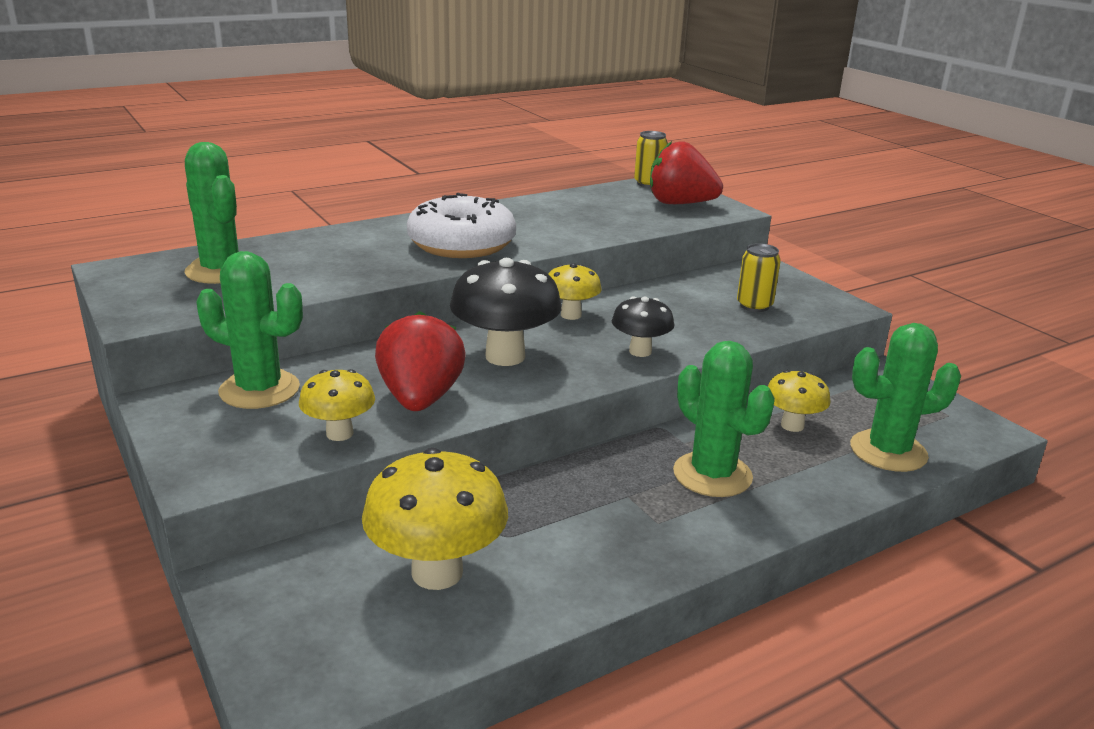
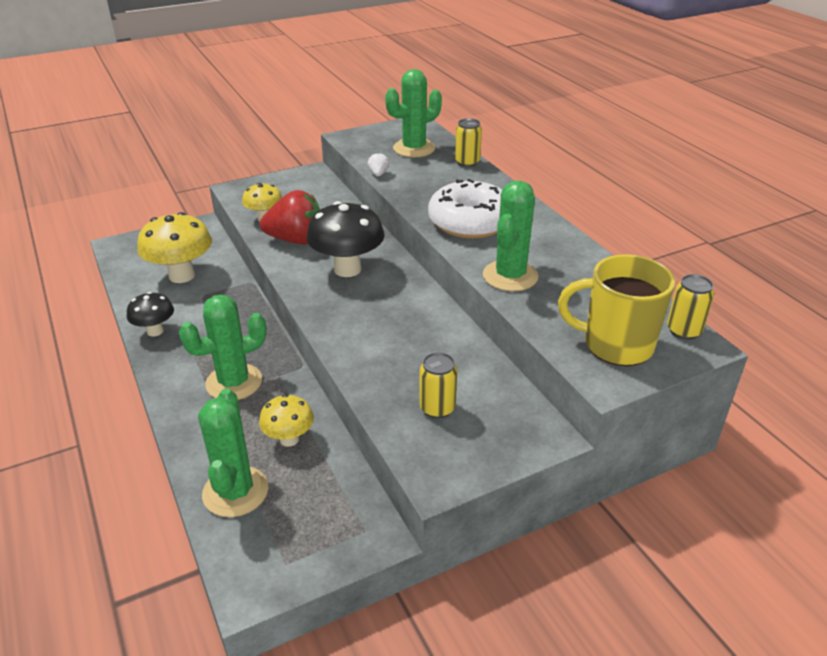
camera: 95 degrees right, 10 degrees up
green cactus [197,251,303,409] -> green cactus moved to [483,181,539,291]
yellow mushroom [548,263,602,320] -> none
black mushroom [612,296,674,357] -> black mushroom moved to [126,292,174,336]
red strawberry [650,141,723,204] -> yellow mug [558,254,675,366]
none -> white strawberry [368,152,389,176]
none -> yellow can [455,118,482,167]

